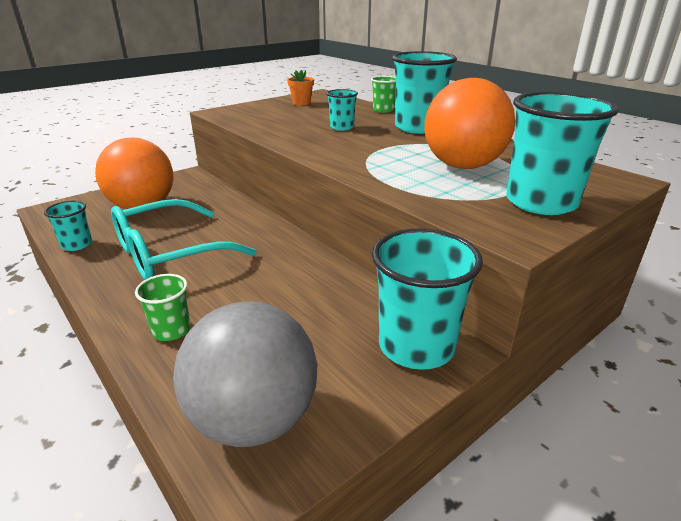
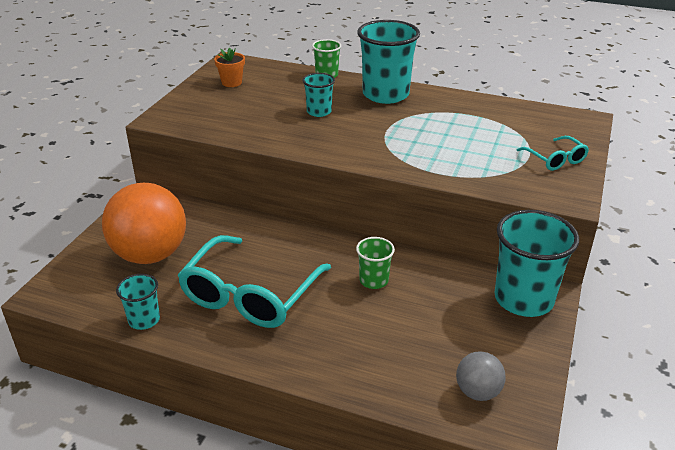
camera: 30 degrees left, 5 degrees up
green cup [135,274,190,341] -> green cup moved to [356,237,395,289]
grey ball [173,301,317,447] -> grey ball [456,351,506,401], size x0.48
orange ball [424,78,515,169] -> none
turquoise cup [506,92,619,215] -> turquoise glasses [517,136,589,171]

